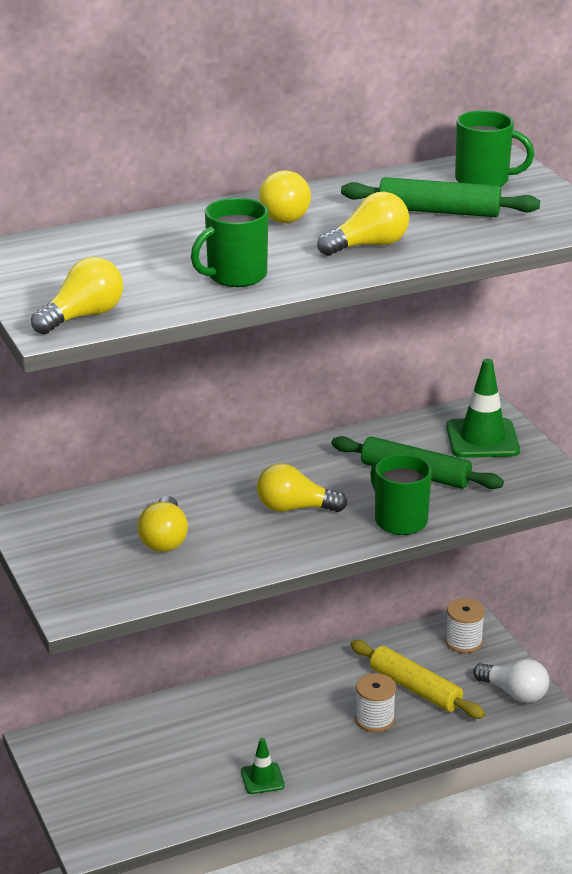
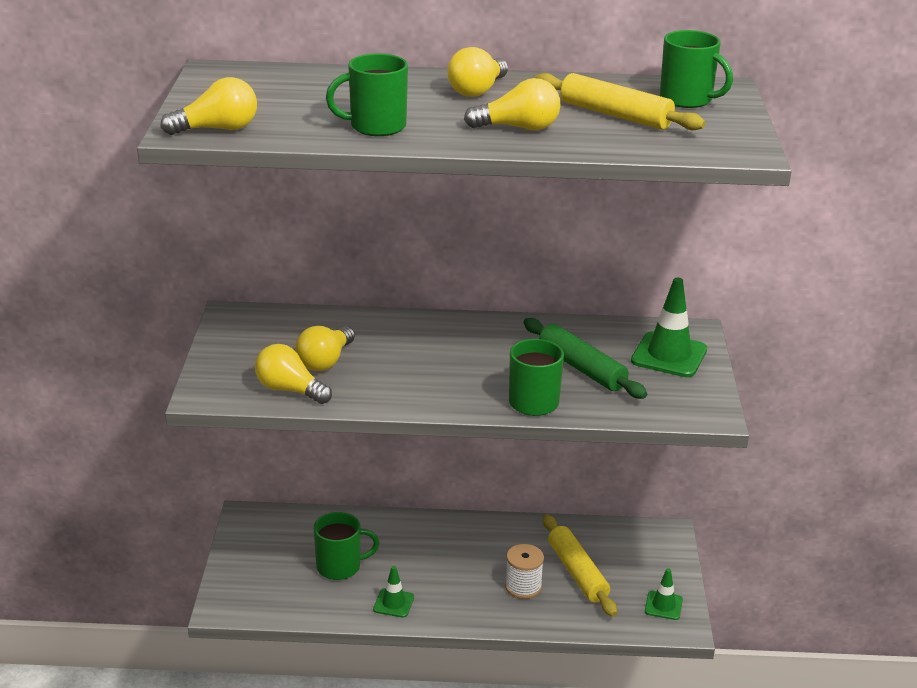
camera: 25 degrees right, 0 degrees up
yellow light bulb [257,463,347,512] -> yellow light bulb moved to [255,344,332,404]
green rolling pin [341,177,540,217] -> yellow rolling pin [534,73,705,130]
white spool [445,598,485,653] -> none
white light bulb [473,659,549,703] -> green traffic cone [645,568,683,620]
none -> green mug [314,512,380,580]

